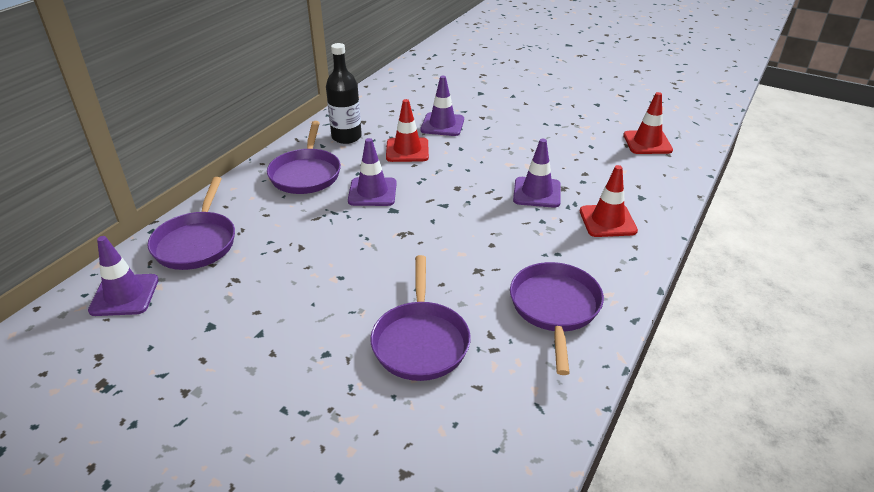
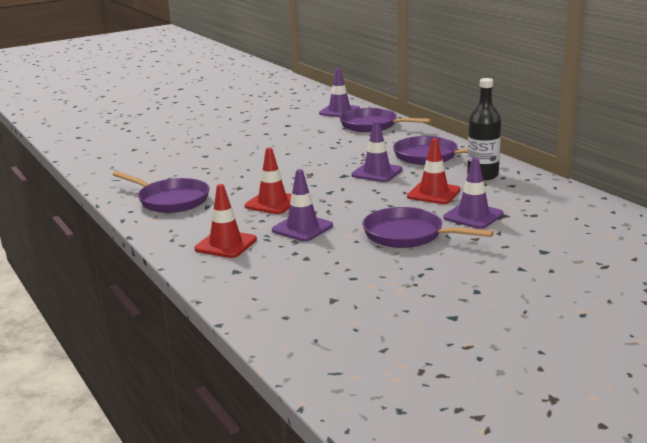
camera: 120 degrees right, 15 degrees down
purple pan [370,255,471,381] -> purple pan moved to [363,207,494,248]
red traffic cone [623,92,673,154] -> red traffic cone moved to [245,148,292,214]

